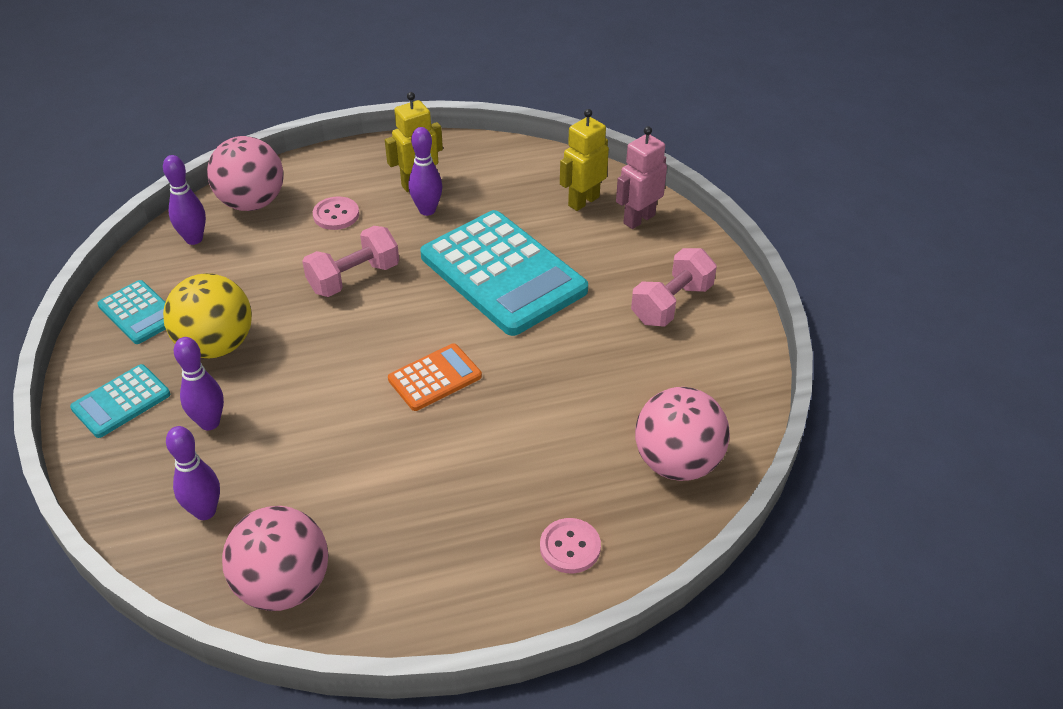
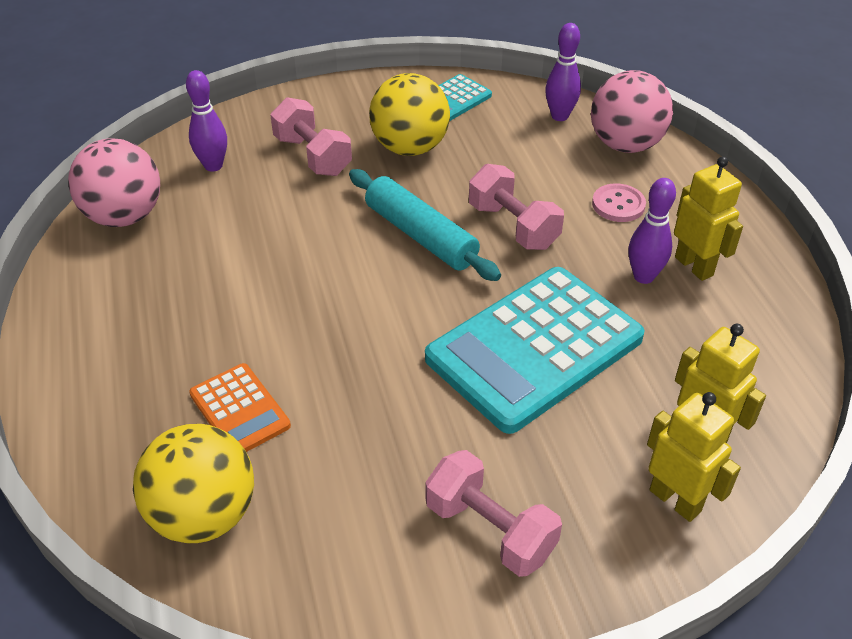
camera: 90 degrees right, 0 degrees up
turquoise calculator [70,364,170,438] -> none
purple bowling pin [174,337,224,430] -> pink dumbbell [270,97,352,176]
orange calculator [388,344,482,411] -> orange calculator moved to [189,363,291,452]
pink button [540,518,601,573] -> none
pink robot [616,126,667,229] -> yellow robot [647,392,741,522]
pink ball [635,387,730,481] -> yellow ball [133,424,254,543]
none -> turquoise rolling pin [349,169,501,281]

